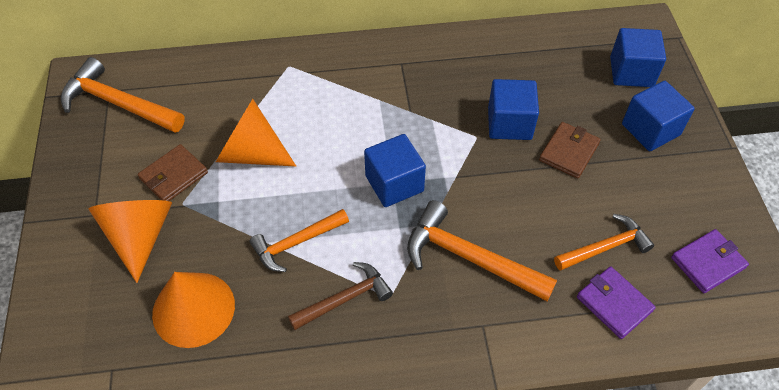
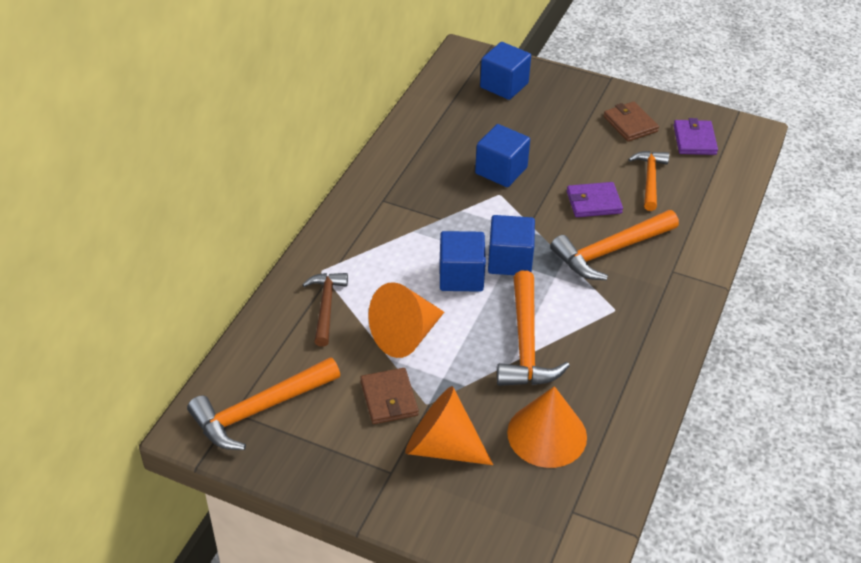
camera: 60 degrees left, 10 degrees down
orange hammer [250,209,349,272] -> orange hammer [497,270,570,386], size x1.52
brown hammer [288,262,393,330] -> brown hammer moved to [302,273,348,347]
brown wallet [539,122,601,178] -> brown wallet moved to [603,102,659,142]
purple wallet [577,266,656,339] -> purple wallet moved to [567,182,623,217]
blue cube [622,81,695,151] -> blue cube moved to [440,231,486,292]

